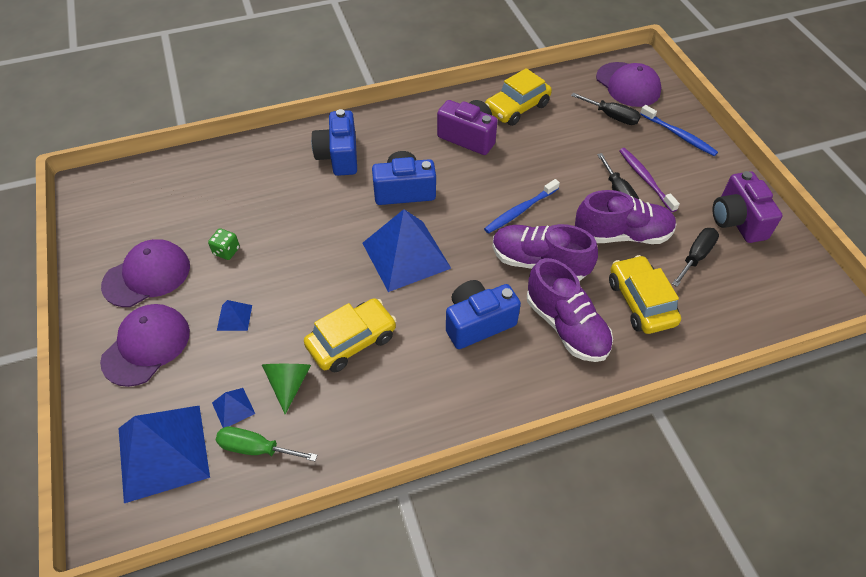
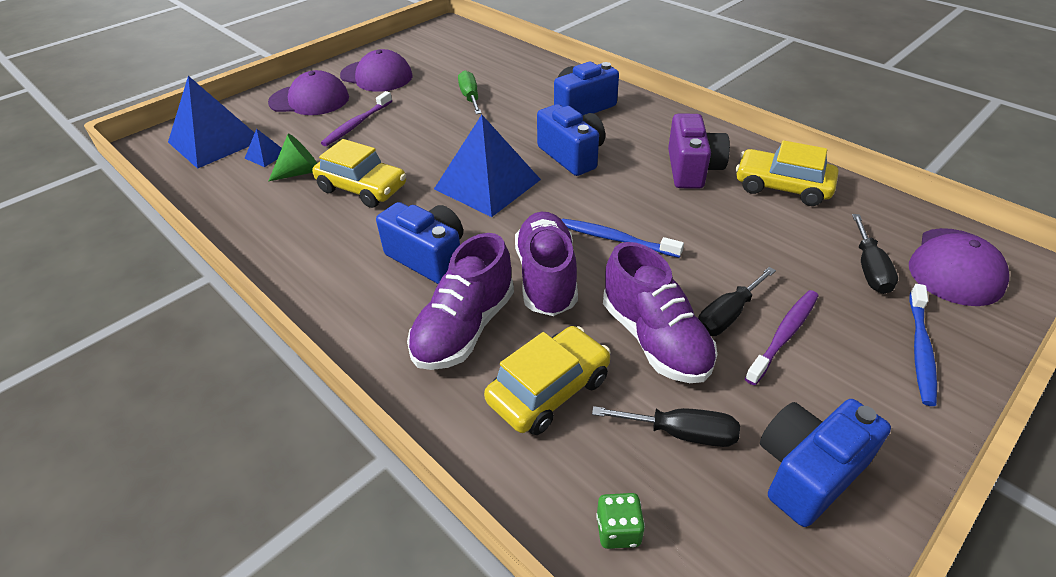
camera: 65 degrees right, 10 degrees down
green dice [208,229,240,260] -> green dice moved to [596,493,645,549]
green screwdriver [216,427,317,461] -> green screwdriver moved to [458,70,482,114]
blue pyramid [217,300,252,331] -> purple toothbrush [321,91,392,146]
purple camera [712,171,783,243] -> blue camera [760,399,891,527]

